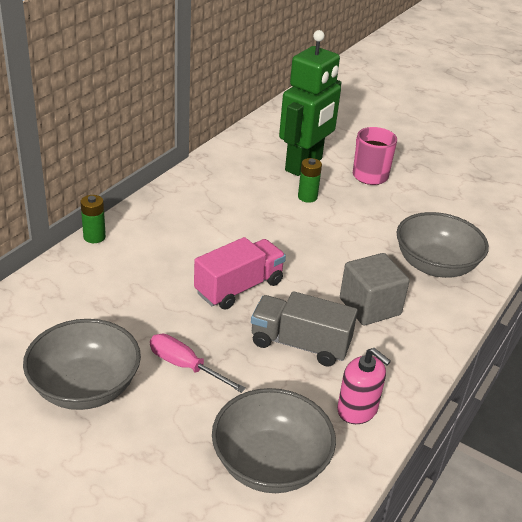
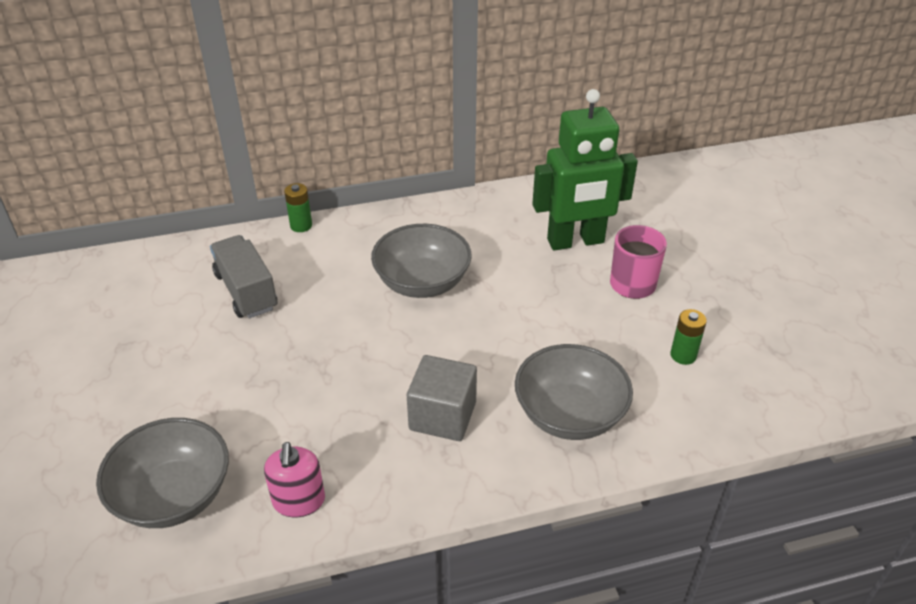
camera: 45 degrees right, 5 degrees up
grey bowl [23,319,141,410] -> grey bowl moved to [371,224,472,298]
pink screwdriver [150,334,246,393] -> none
pink truck [194,237,286,310] -> none
grey truck [251,291,358,367] -> grey truck moved to [210,235,278,318]
green battery [298,158,322,203] -> green battery moved to [670,309,707,365]

